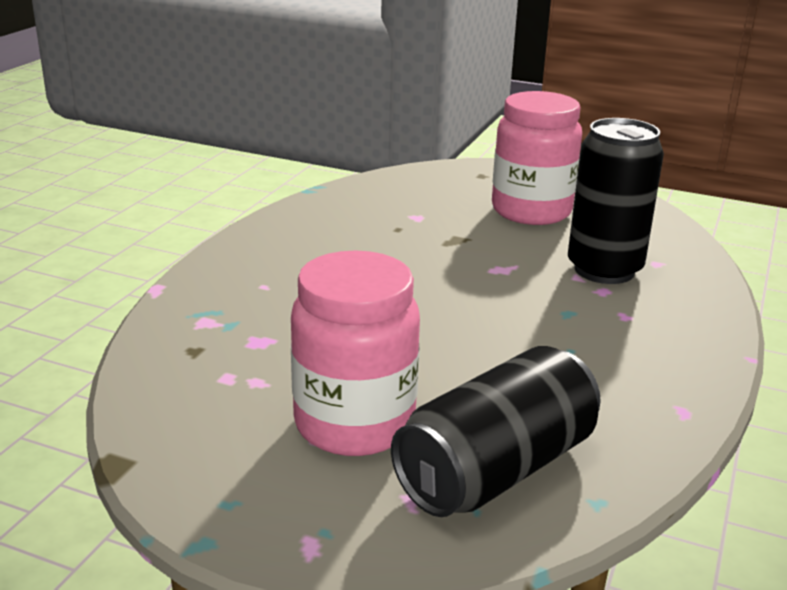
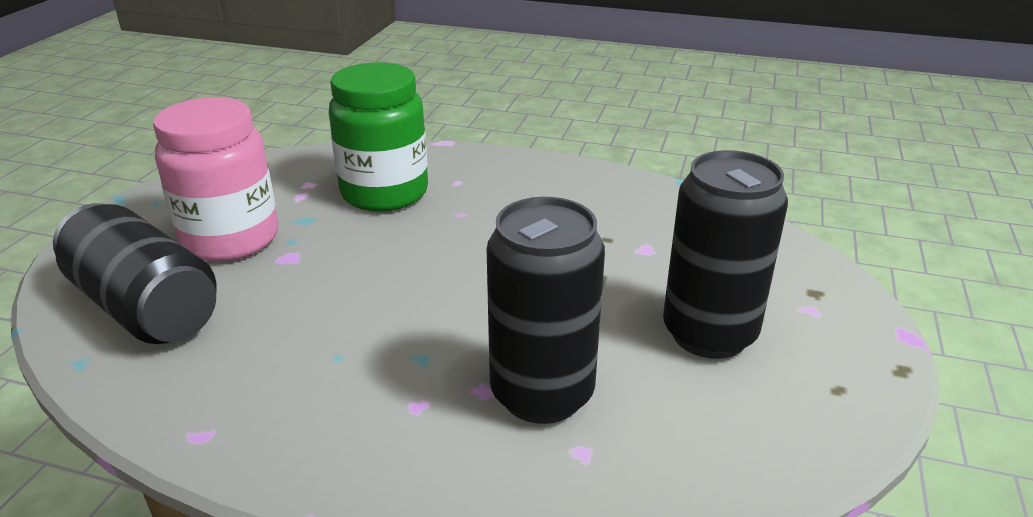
camera: 85 degrees right, 5 degrees up
pink jar [492,91,582,225] -> black can [663,150,788,359]
none -> green jar [329,62,428,212]

